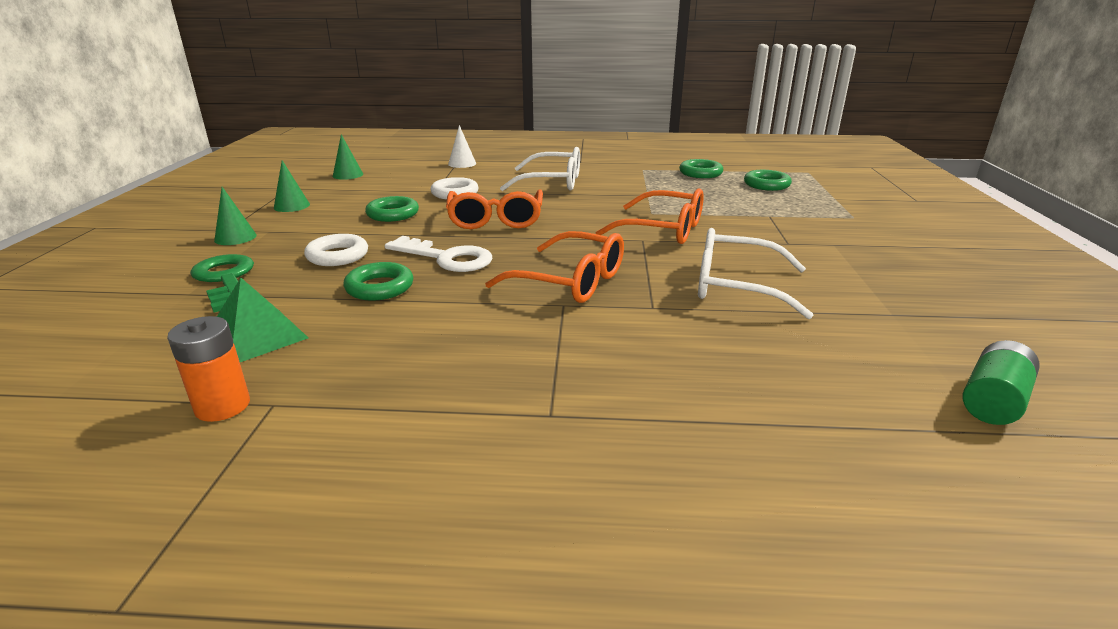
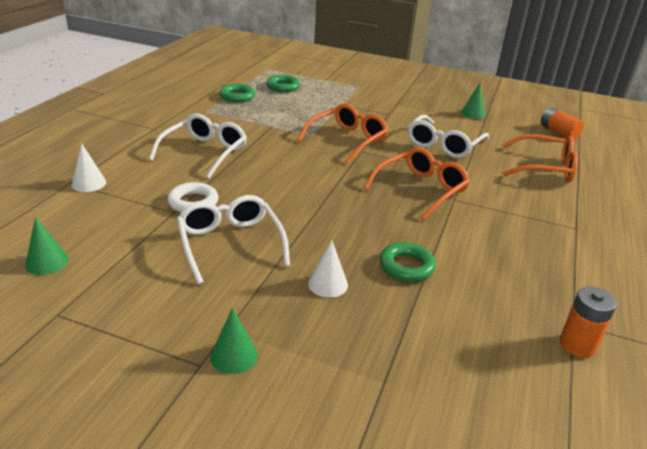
camera: 75 degrees left, 5 degrees up
green key [190,254,254,313] -> none
green pyramid [217,278,308,362] -> none
green cone [274,160,310,212] -> green cone moved to [461,83,485,119]
white ring [304,234,368,266] -> white cone [308,240,348,298]
green ring [365,196,419,222] -> white glasses [177,195,290,284]
white key [385,236,492,272] -> none
orange glasses [446,189,543,229] -> orange glasses moved to [502,134,578,183]
green battery [963,340,1040,425] -> orange battery [540,107,584,139]

